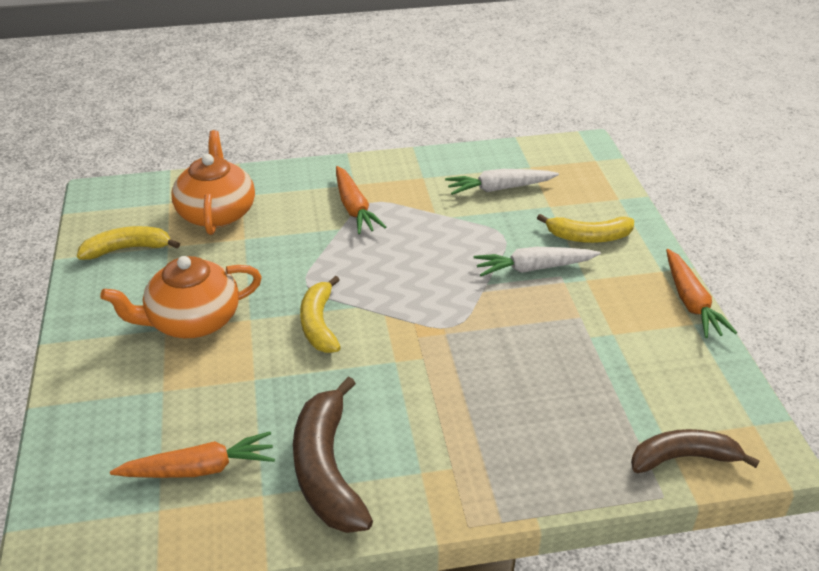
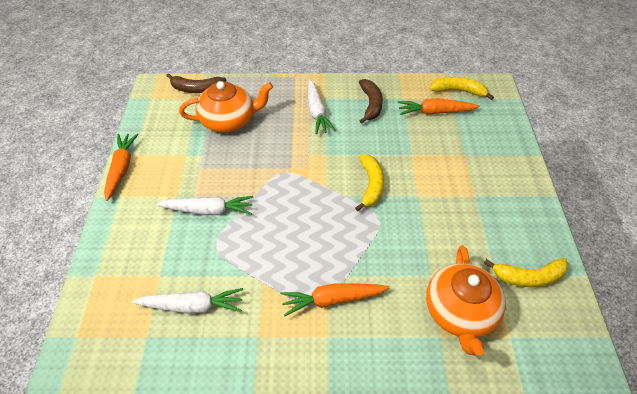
camera: 170 degrees left, 10 degrees up
orange teapot [100,256,262,338] -> orange teapot moved to [179,81,273,132]
brown banana [293,377,373,533] -> brown banana [359,79,383,124], size x0.67
orange carrot [336,166,386,234] -> orange carrot turned 90 degrees counterclockwise [280,283,390,316]
yellow banana [537,214,634,243] -> yellow banana moved to [430,77,494,100]
none -> white carrot [308,79,336,134]

